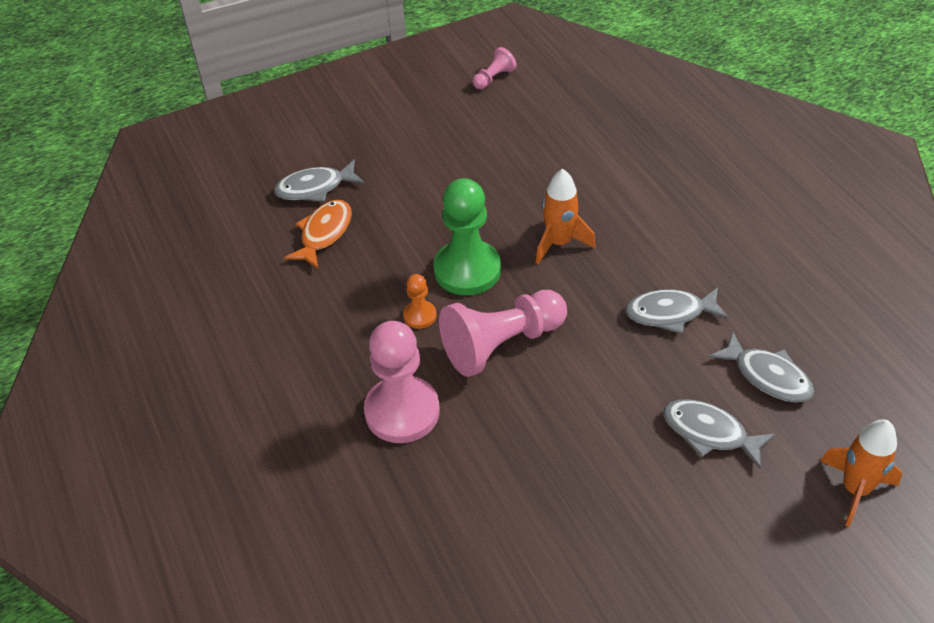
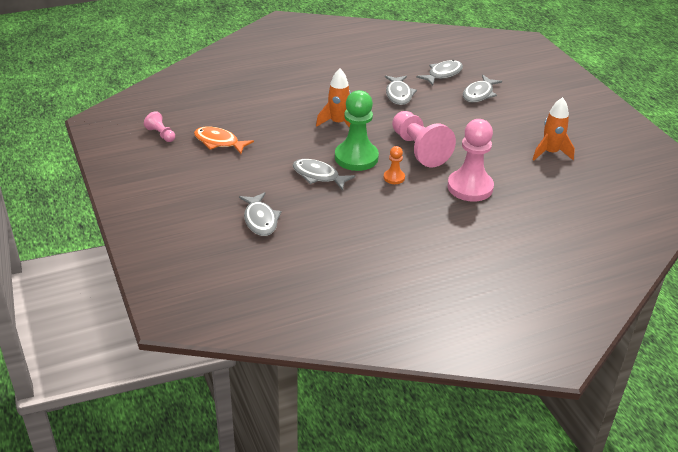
camera: 90 degrees left, 10 degrees down
orange fish [284,200,352,269] -> orange fish moved to [194,127,254,154]
orange rocket [820,419,902,527] -> orange rocket moved to [532,97,575,161]
none -> grey fish [293,159,355,191]

